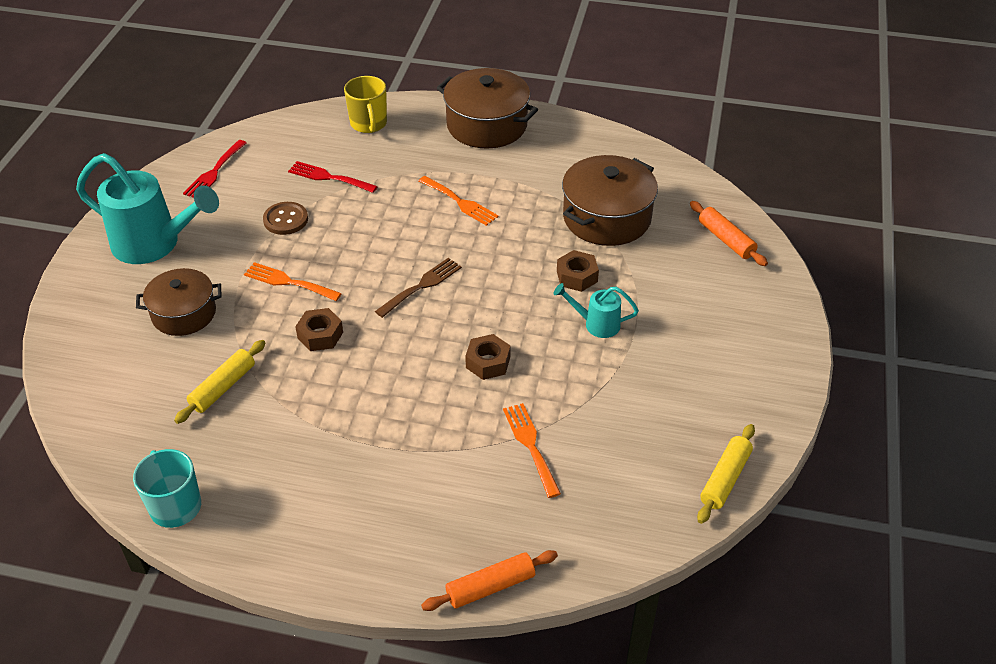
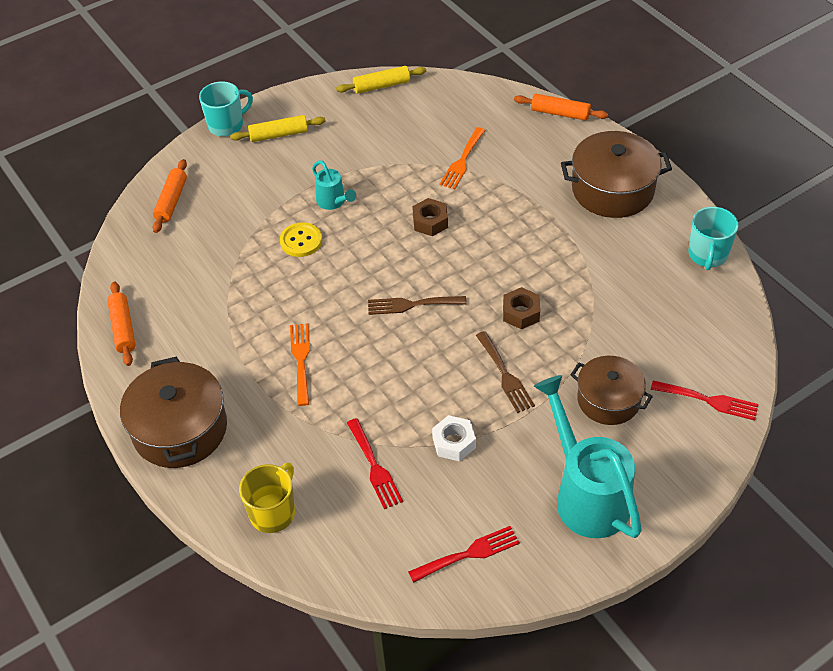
camera: 135 degrees left, 5 degrees up
yellow rolling pin [174,340,265,424] -> yellow rolling pin moved to [230,115,326,142]
orange fork [244,262,342,301] -> brown fork [476,331,535,413]
brown button [263,202,308,235] -> white nut [432,415,476,462]
brown nut [557,250,599,292] -> yellow button [280,222,322,257]
brown pot [562,155,658,246] -> brown pot moved to [561,131,672,218]
none -> orange rolling pin [107,281,136,366]
none -> turquoise mug [199,81,253,137]
none -> red fork [651,380,759,421]

